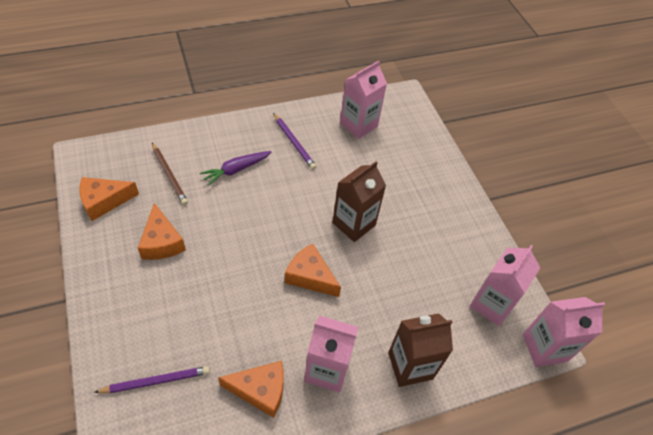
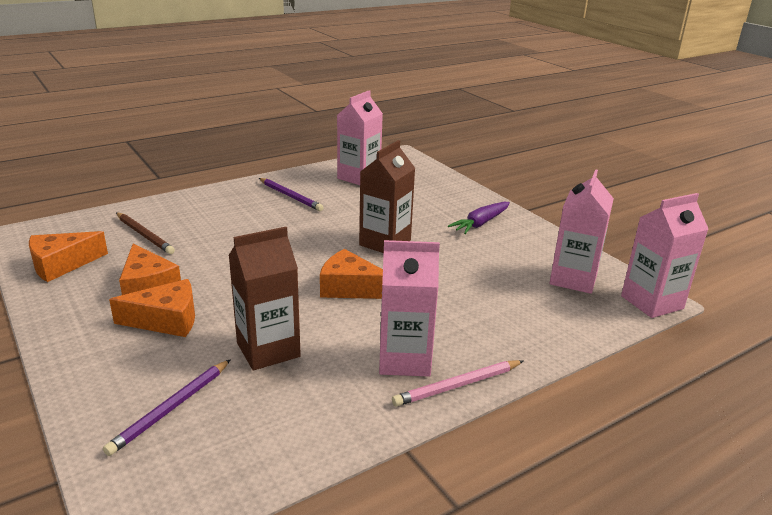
camera: 10 degrees left, 25 degrees down
purple pencil [94,366,210,393] -> purple pencil turned 150 degrees clockwise [103,359,231,456]
purple carrot [200,151,271,186] -> purple carrot moved to [448,202,510,234]
orange cheese [218,361,284,418] -> orange cheese moved to [109,279,195,337]
brown carton [388,313,453,387] -> brown carton moved to [228,227,301,370]
none -> pink pencil [392,360,523,407]

